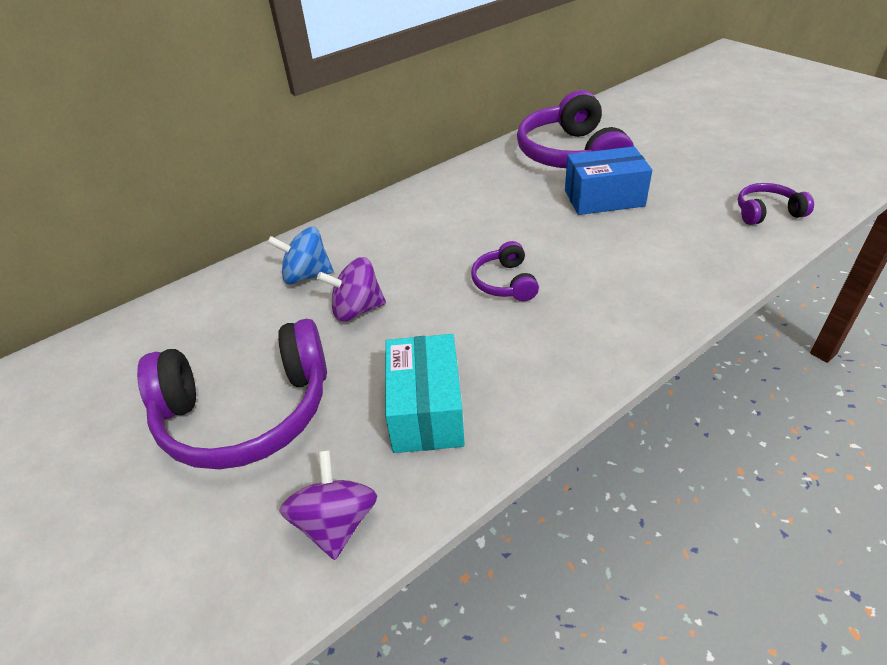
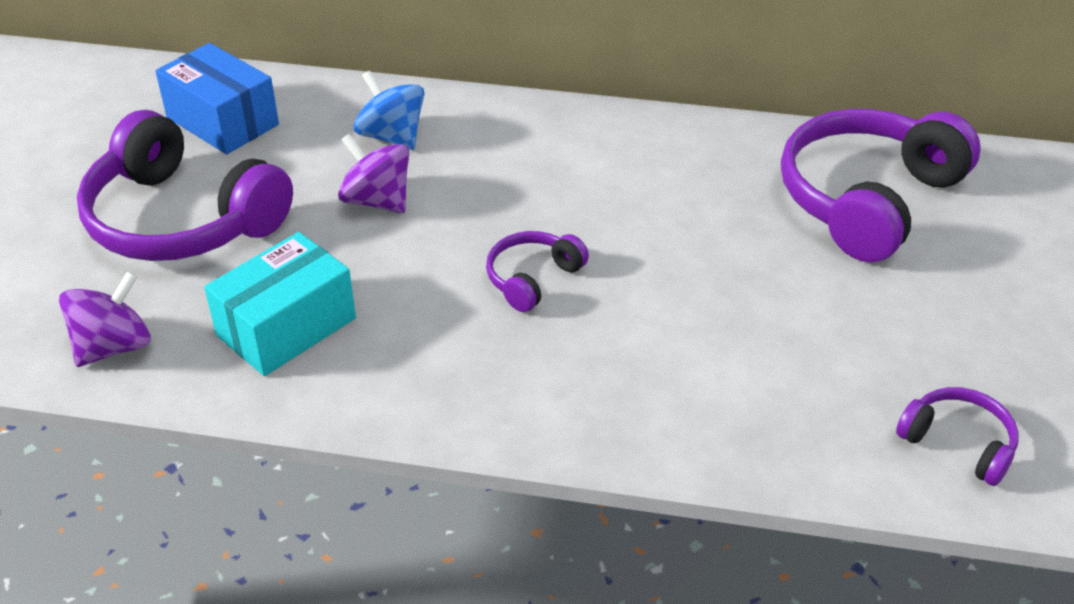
camera: 45 degrees right, 0 degrees up
blue box [565,146,652,215] -> blue box moved to [155,43,279,154]

